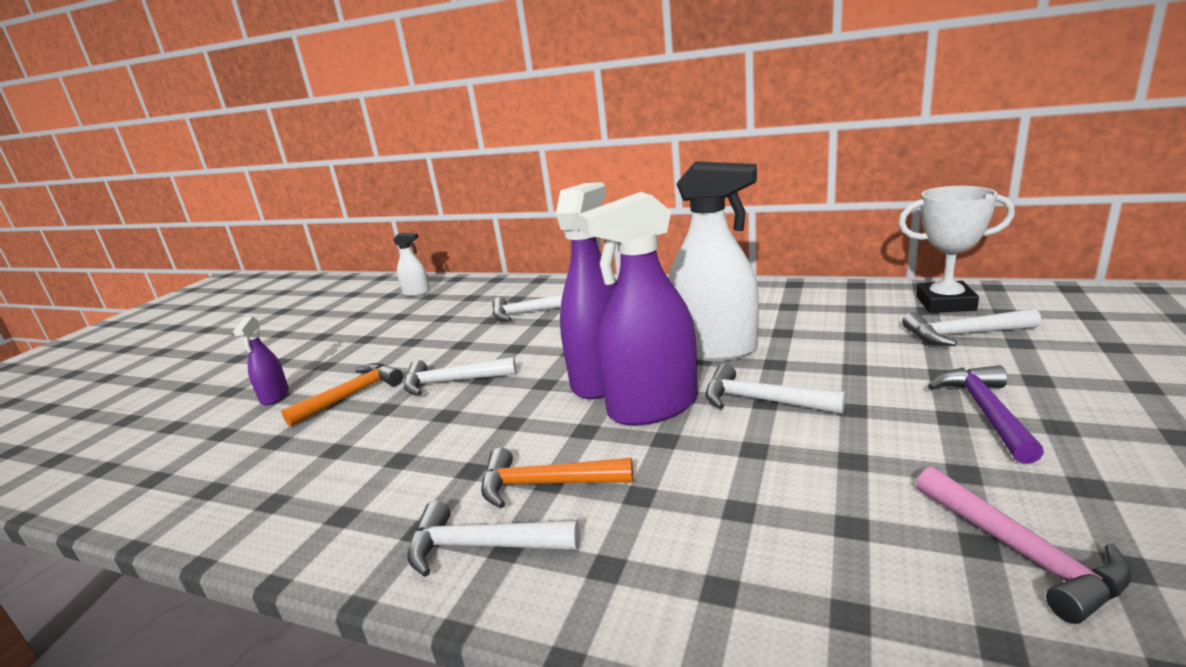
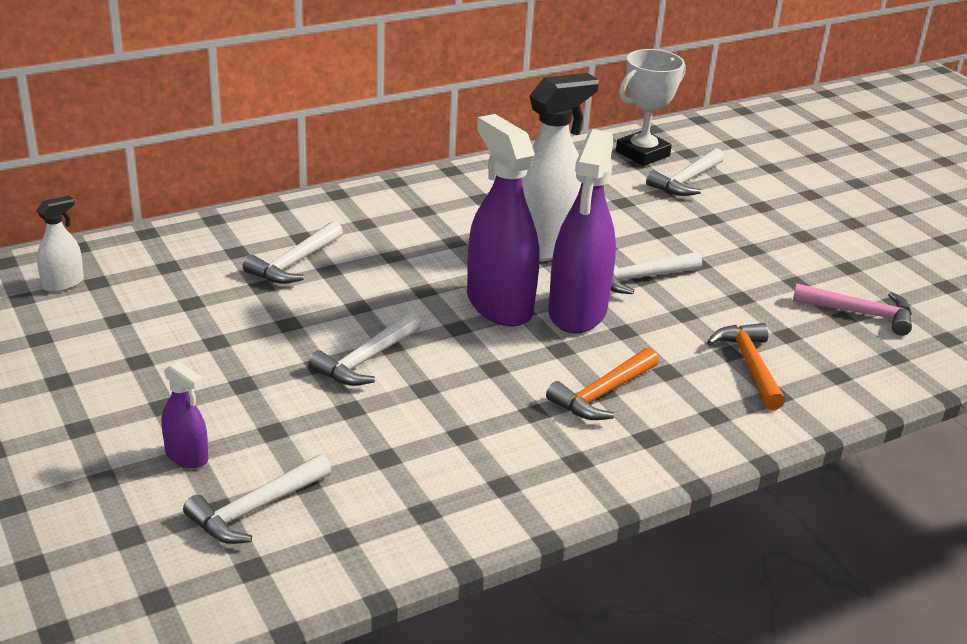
camera: 55 degrees left, 10 degrees up
orange hammer [281,363,403,427] -> orange hammer moved to [707,323,785,410]
white hammer [407,501,580,577] -> white hammer moved to [183,454,331,544]
purple hammer [928,365,1044,464] -> none

